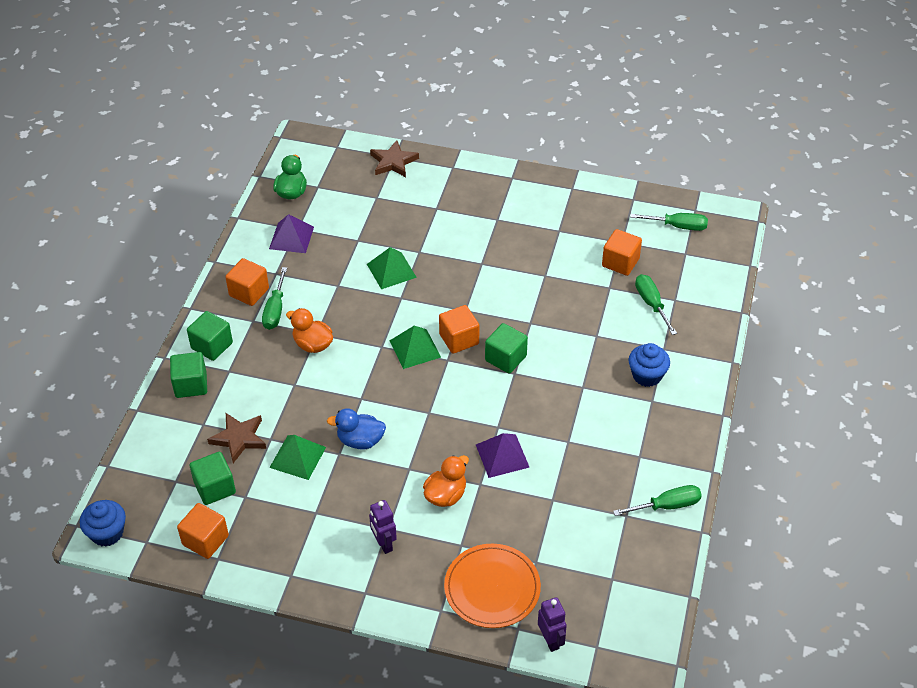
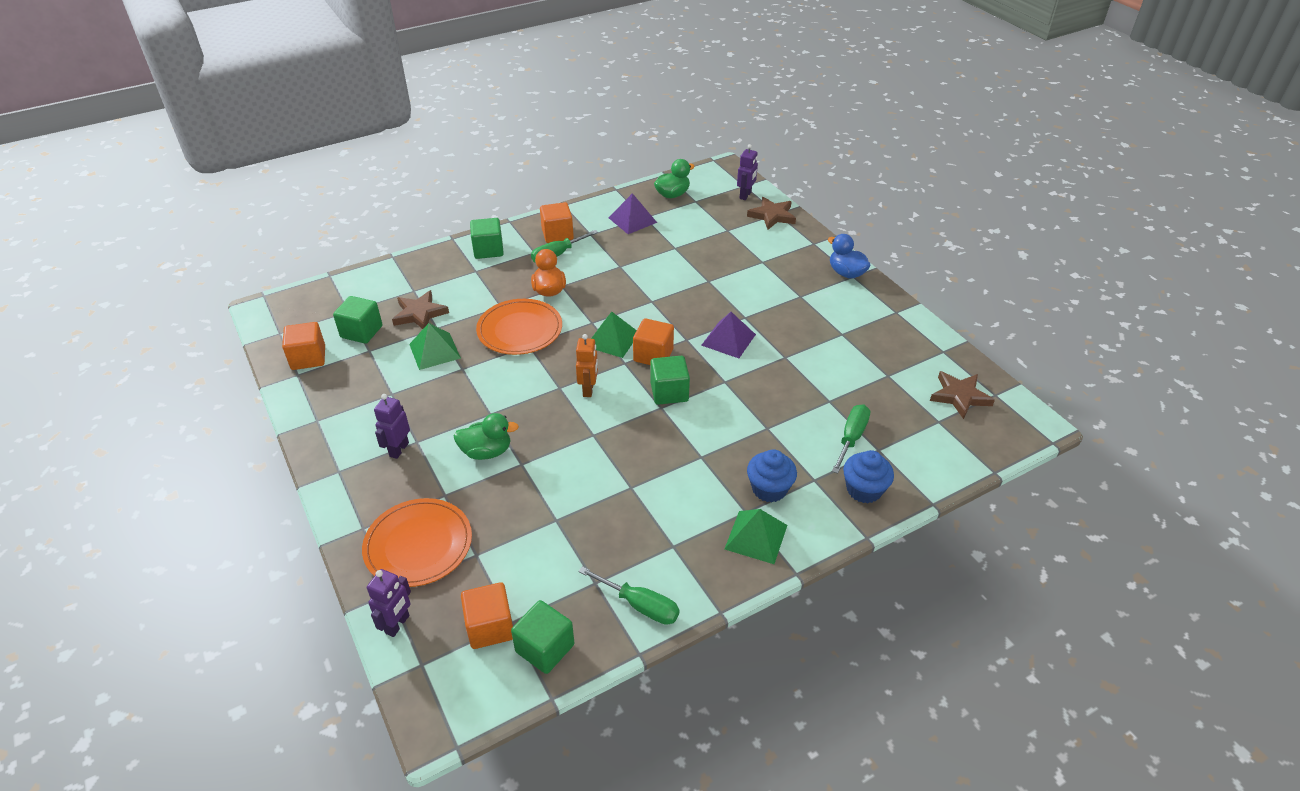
camera: 45 degrees right, 5 degrees down
blue cupcake [80,500,126,547] -> blue cupcake moved to [843,450,894,503]
green cube [170,352,207,398] -> green cube moved to [511,600,574,674]
blue duck [327,408,386,449] -> blue duck moved to [828,234,871,279]
green pyramid [367,247,417,289] -> green pyramid moved to [725,509,787,564]
orange duck [423,455,469,507] -> green duck [453,413,519,460]
purple pyramid [476,433,530,478] -> purple pyramid moved to [701,312,756,358]
orange cube [602,229,642,276] -> orange cube moved to [461,582,513,649]
green screwdriver [630,213,708,231] -> brown star [930,371,995,419]
none -> orange plate [476,299,562,355]
none -> orange robot [576,334,598,397]
none -> purple robot [737,144,758,200]

